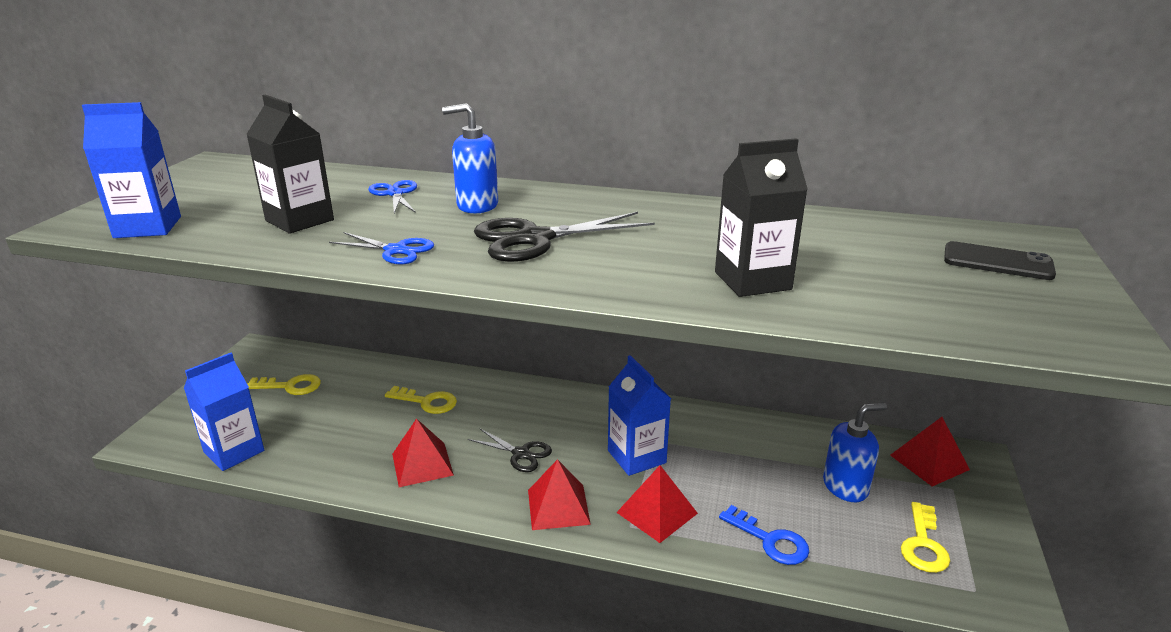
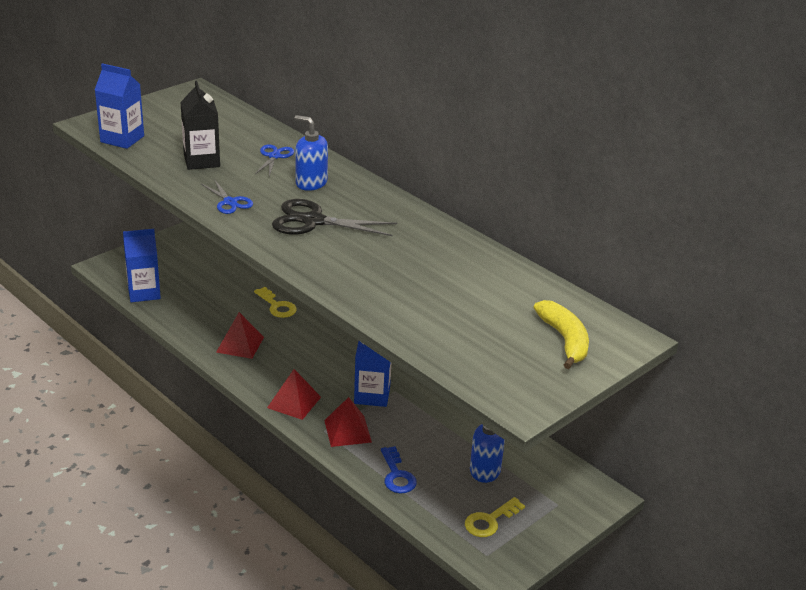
camera: 30 degrees right, 5 degrees up
yellow key [247,374,321,395] -> none
black scissors [468,428,552,472] -> none
black carton [715,138,808,297] -> none
red pyramid [890,417,970,486] -> none
black phone [944,241,1056,280] -> yellow banana [534,300,589,369]

